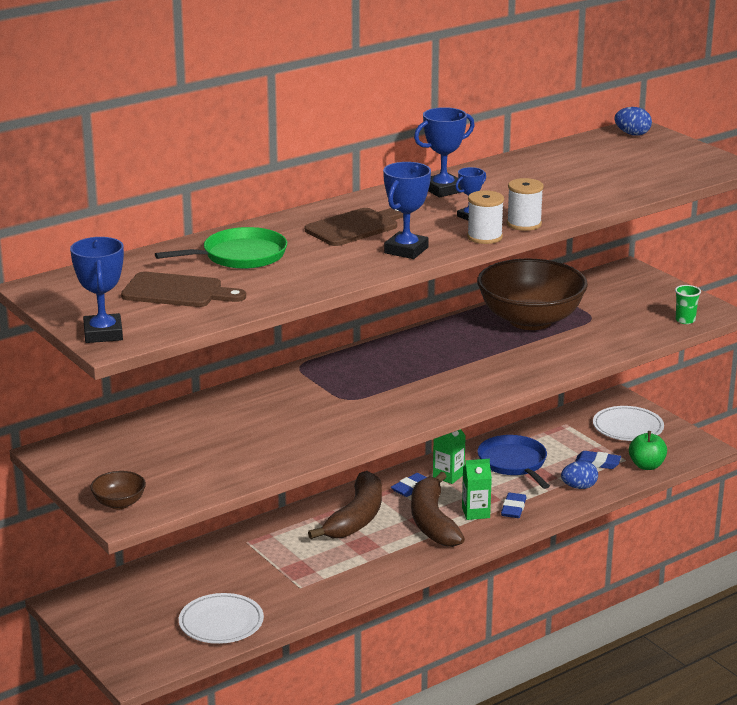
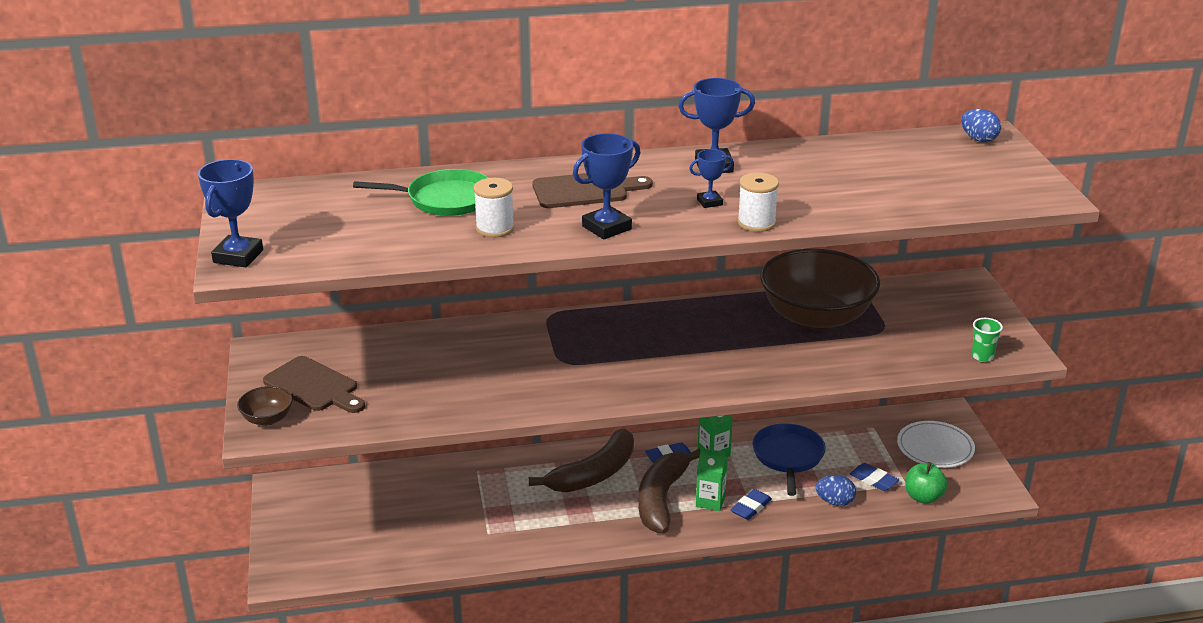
camera: 25 degrees right, 5 degrees up
brown cutting board [121,272,246,307] -> brown cutting board moved to [263,356,365,413]
white plate [179,593,264,644] -> none
white spool [467,190,504,244] -> white spool moved to [473,178,515,238]

